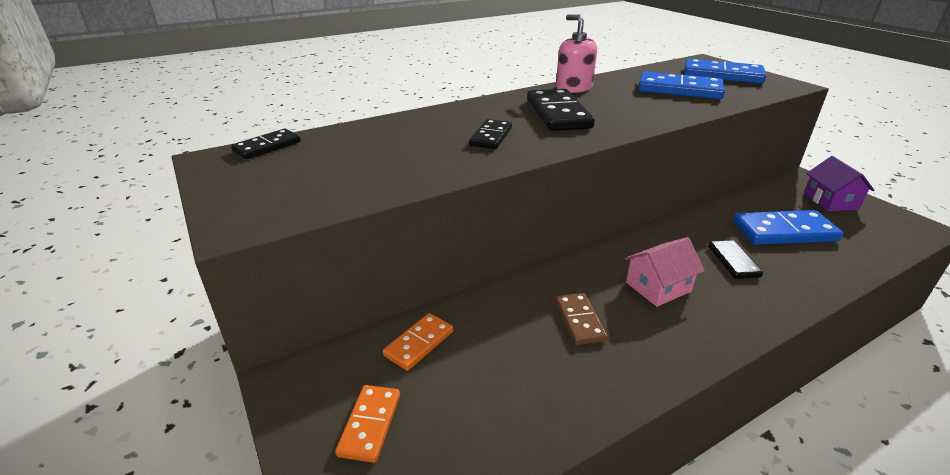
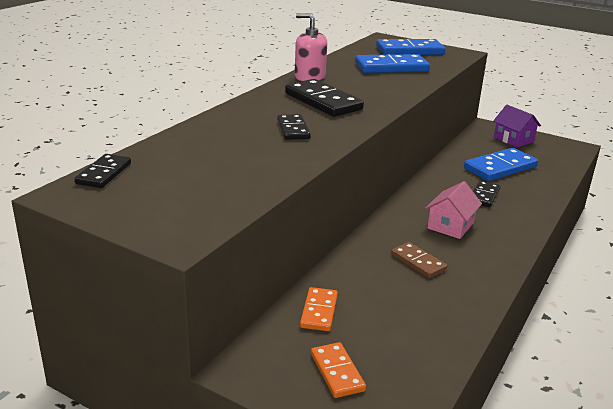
camera: 30 degrees left, 5 degrees down
black domino [708,240,763,279] -> black domino turned 60 degrees clockwise [473,181,501,207]

